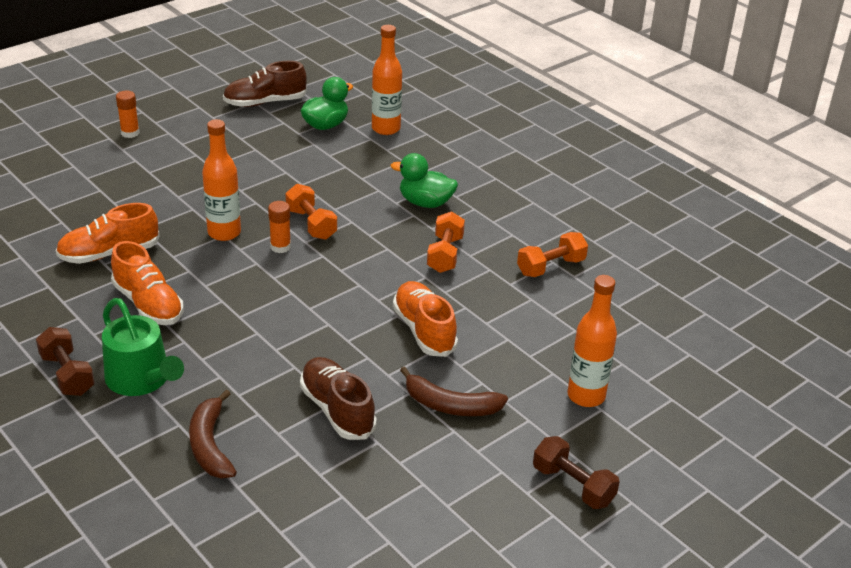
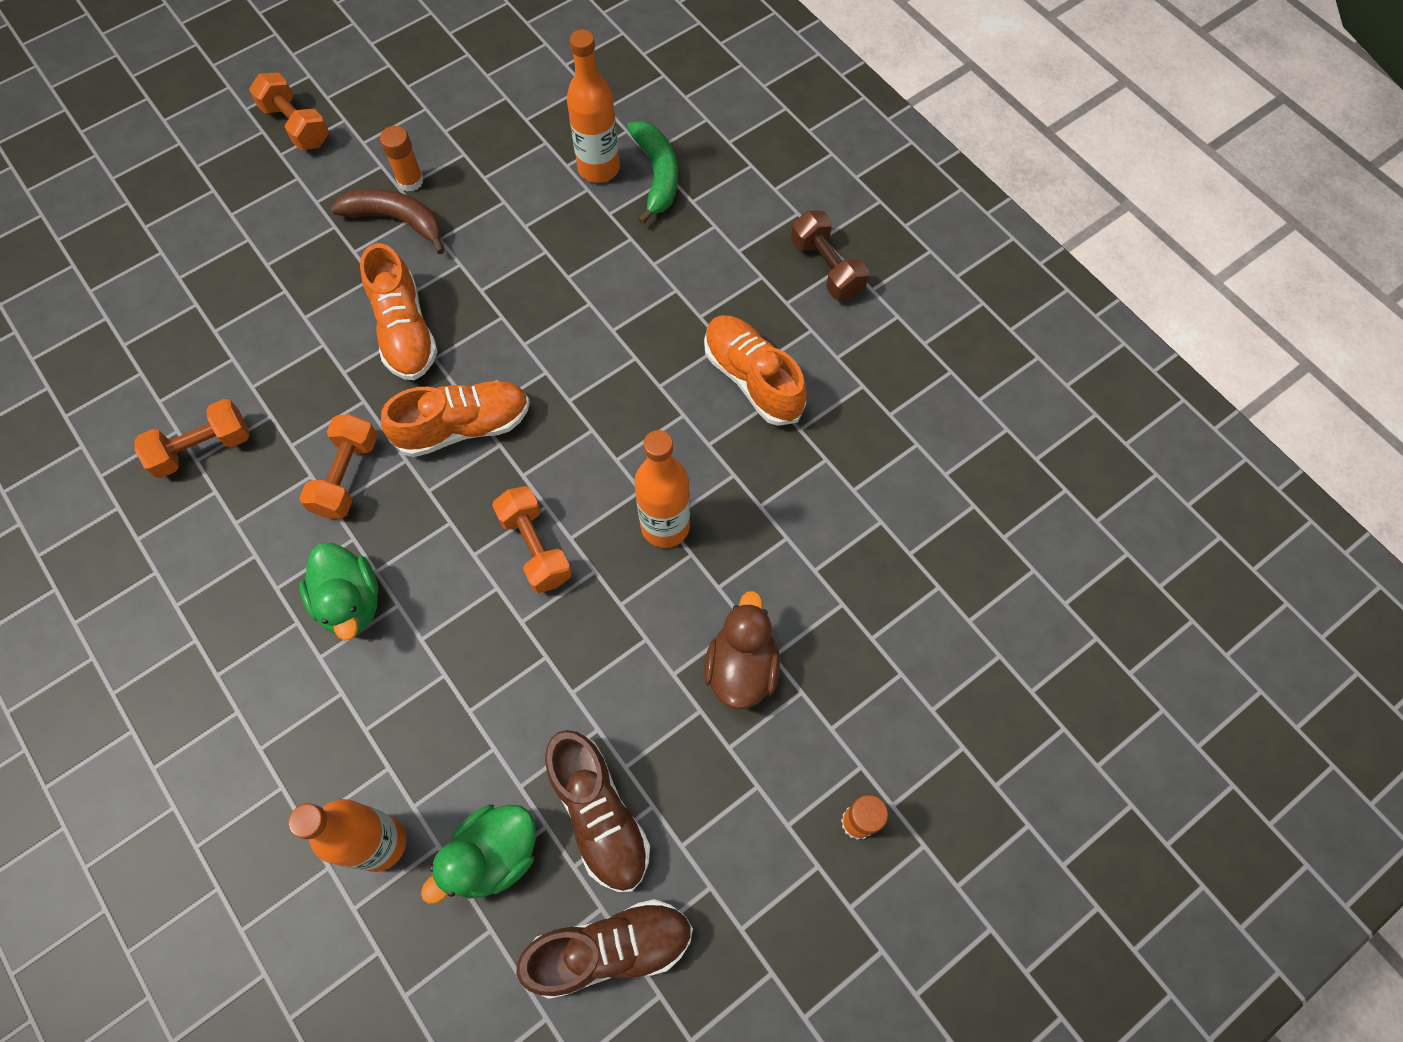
camera: 175 degrees left, 30 degrees up
orange shoe [56,203,160,264] -> orange shoe moved to [381,381,530,457]
green watering can [102,298,184,396] -> none
brown banana [189,390,237,478] -> green banana [627,121,678,225]
orange glue stick [268,201,291,253] -> orange glue stick moved to [380,126,424,192]
brown shoe [300,357,377,440] -> brown shoe moved to [545,730,650,892]
green duck [391,153,458,208] -> green duck turned 45 degrees clockwise [300,543,378,641]
brown dumbbell [533,436,620,509] -> orange dumbbell [249,72,329,150]
orange bottle [567,275,617,407] -> orange bottle moved to [567,29,620,183]
none -> brown duck [704,591,780,710]

